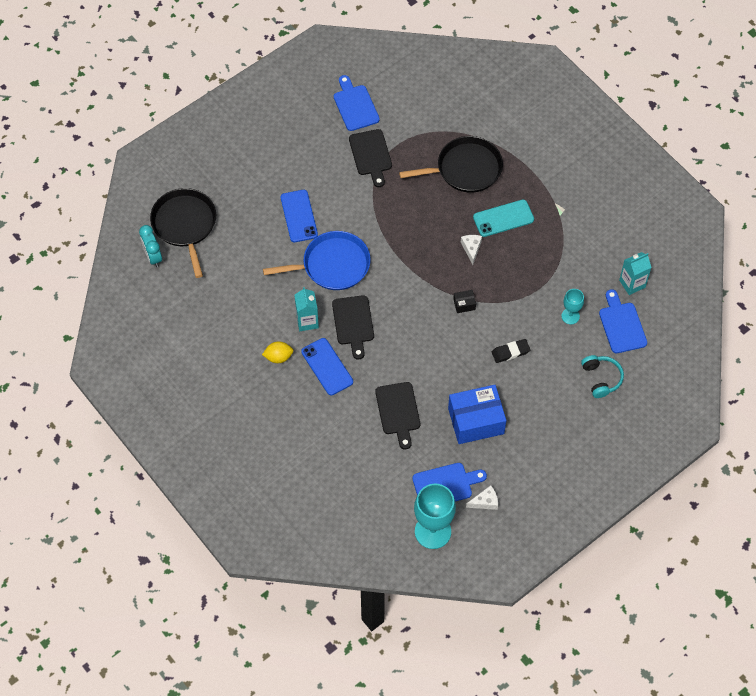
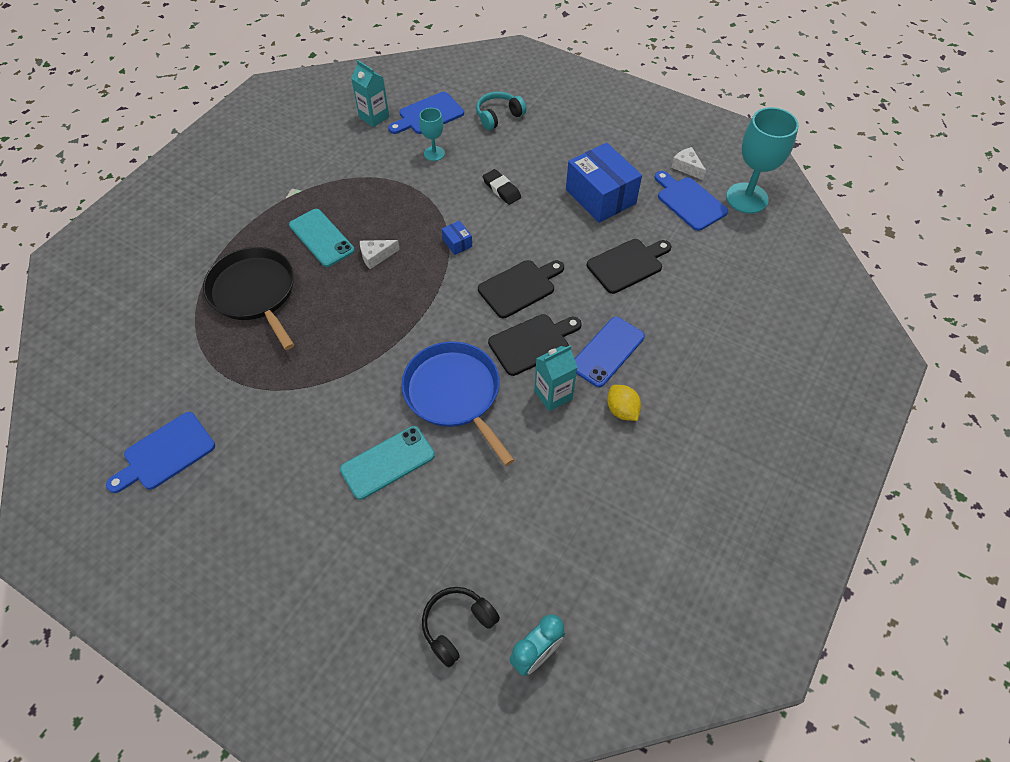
camera: 110 degrees left, 5 degrees down
black pan [150,188,216,278] -> black headphones [422,587,500,667]
blue phone [281,190,318,242] -> turquoise phone [340,426,435,500]
black cutting board [349,129,392,187] -> black cutting board moved to [478,260,564,318]
black box [453,290,476,313] -> blue box [442,221,472,255]

